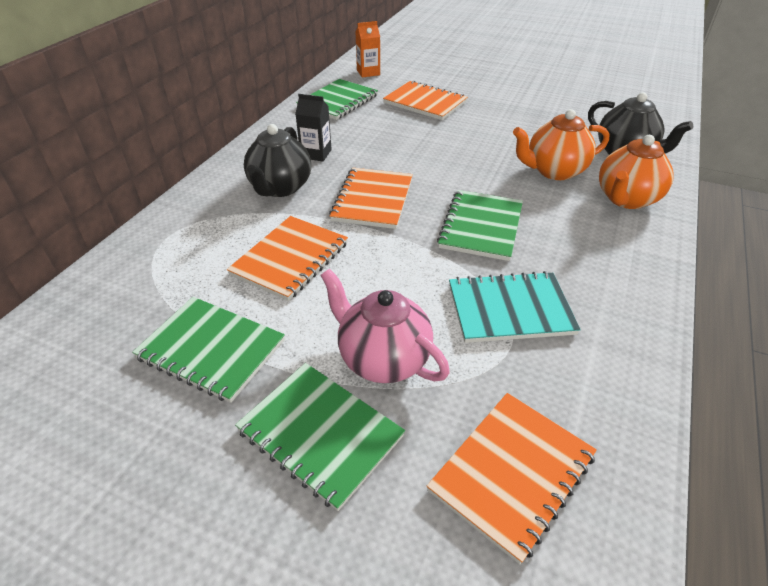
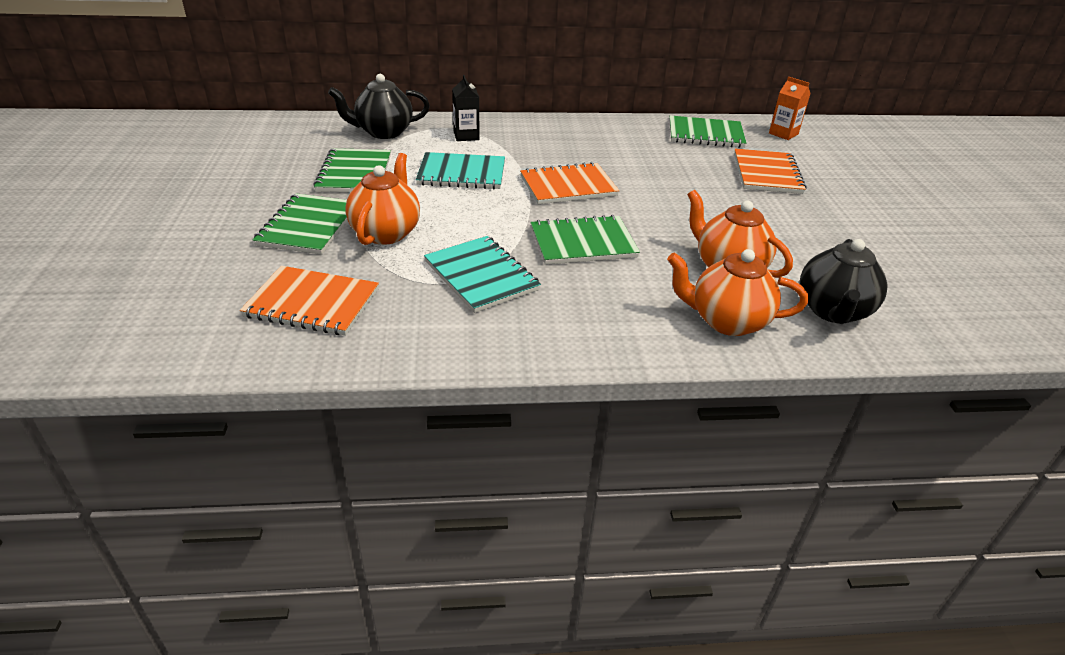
camera: 60 degrees right, 5 degrees down
orange notebook [227,216,348,301] -> turquoise notebook [416,152,505,189]
black teapot [244,124,311,197] -> black teapot moved to [328,74,430,139]
black carton [295,94,332,161] -> black carton moved to [452,75,480,141]
pink teapot [320,269,450,383] -> orange teapot [345,153,420,245]

